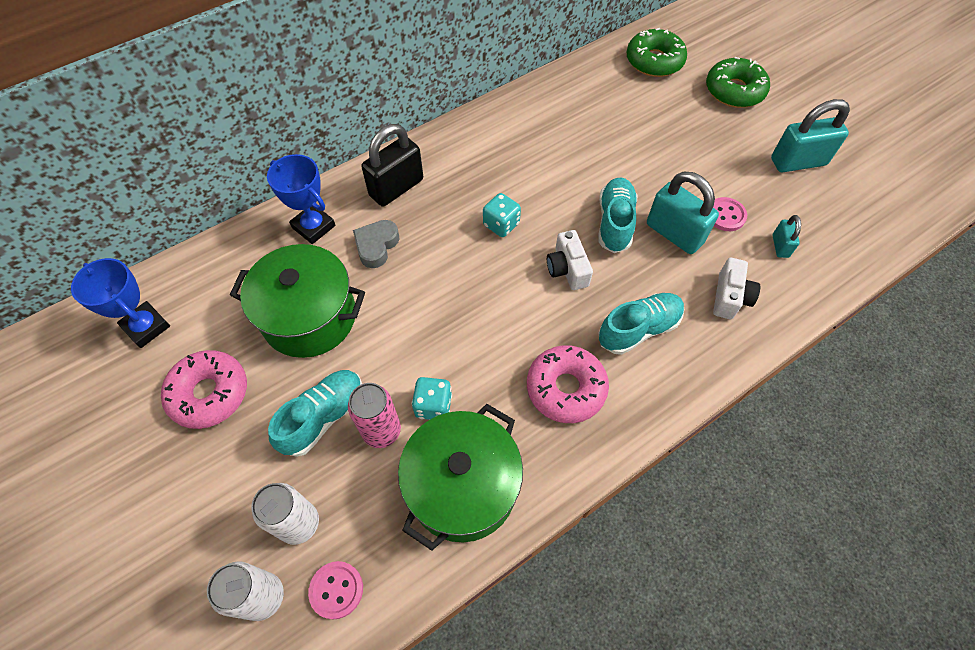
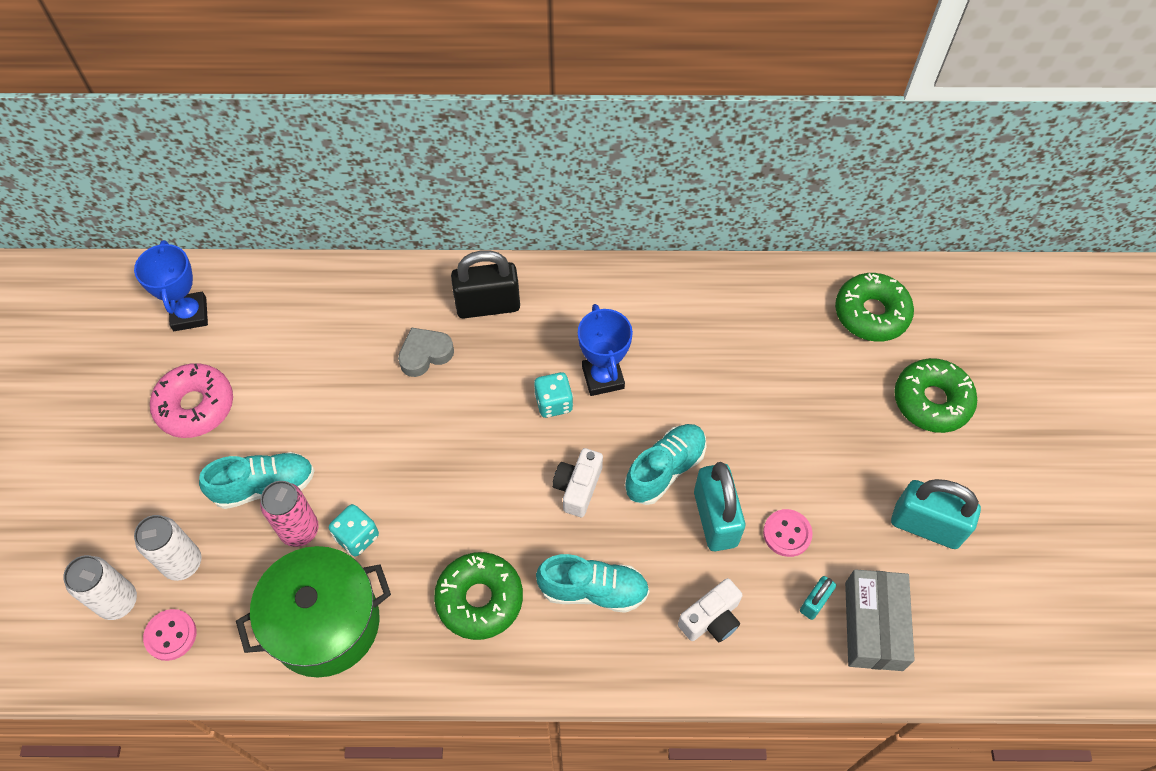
camera: 35 degrees right, 0 degrees up
green pot [230,244,365,358] -> none
blue trophy [267,154,335,244] -> blue trophy moved to [578,304,633,396]
pink donut [527,345,609,423] -> green donut [434,552,523,640]
none -> grey box [845,569,915,671]

